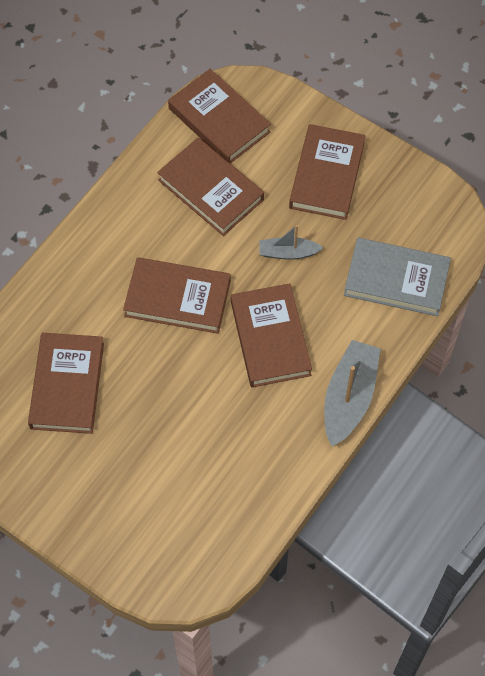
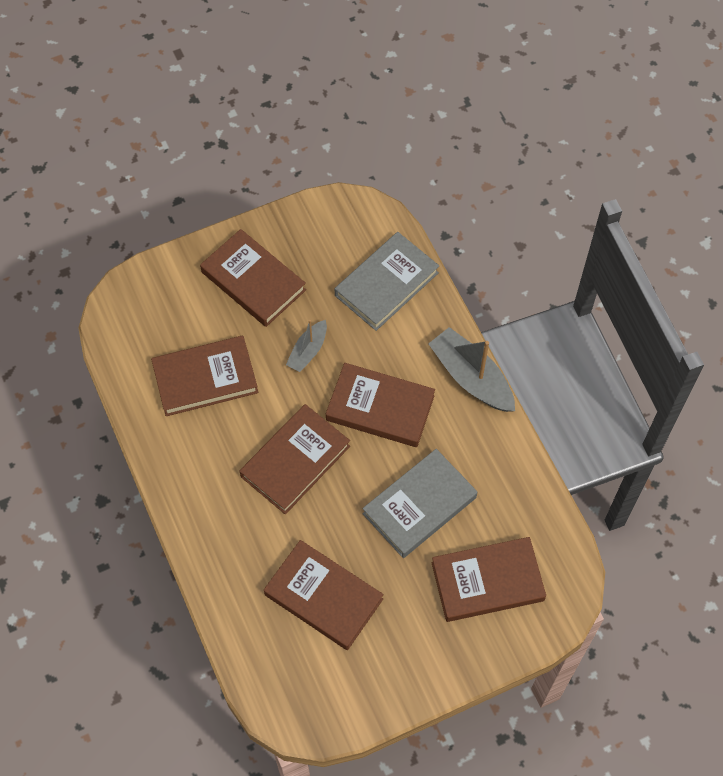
camera: 60 degrees left, 0 degrees up
brown book [168,69,271,163] -> brown book moved to [432,537,546,622]
none -> grey book [363,449,477,558]

